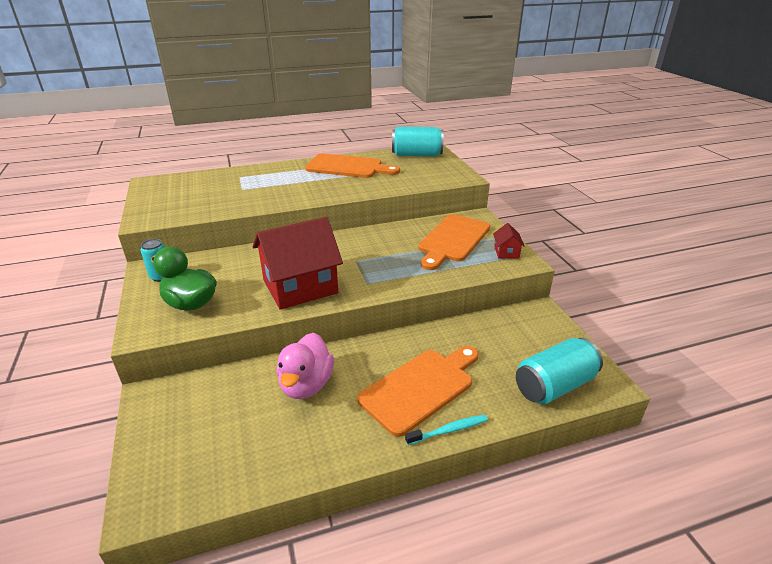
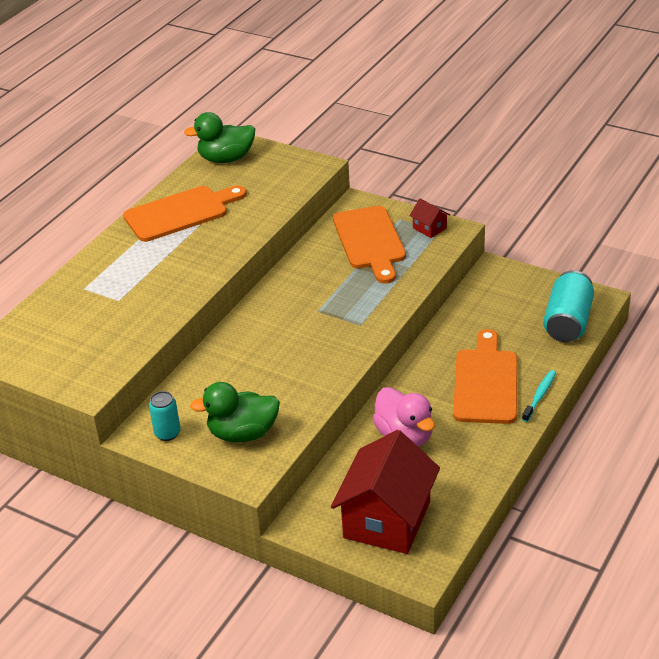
camera: 40 degrees left, 5 degrees up
red house [253,217,343,310] -> red house moved to [331,430,440,554]
turquoise can [392,126,444,157] -> green duck [184,112,255,163]

